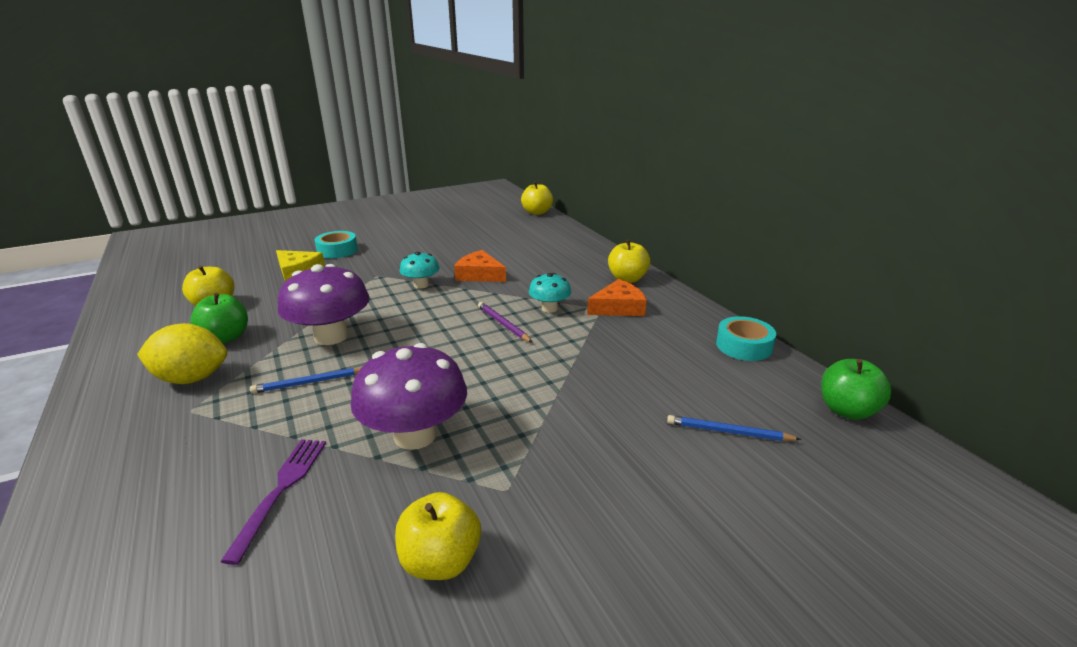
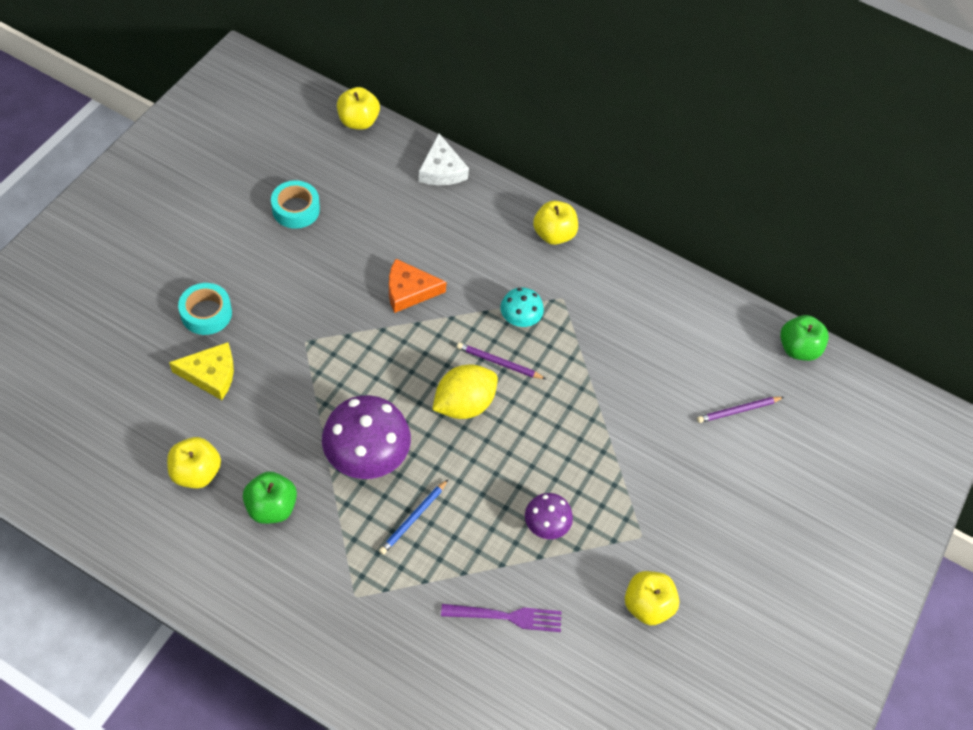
camera: 40 degrees left, 30 degrees up
yellow lemon [137,323,227,384] -> yellow lemon moved to [432,365,498,419]
purple fork [220,439,326,565] -> purple fork turned 120 degrees clockwise [441,604,562,632]
purple mushroom [350,343,467,450] -> purple mushroom [525,493,573,539], size x0.54
turquoise mushroom [400,252,440,288] -> none
orange cheese [587,279,647,316] -> none
blue pencil [667,415,801,441] -> purple pencil [697,397,784,423]
turquoise tape [716,316,776,361] -> turquoise tape moved to [271,180,320,229]
none -> white cheese [419,134,469,185]

